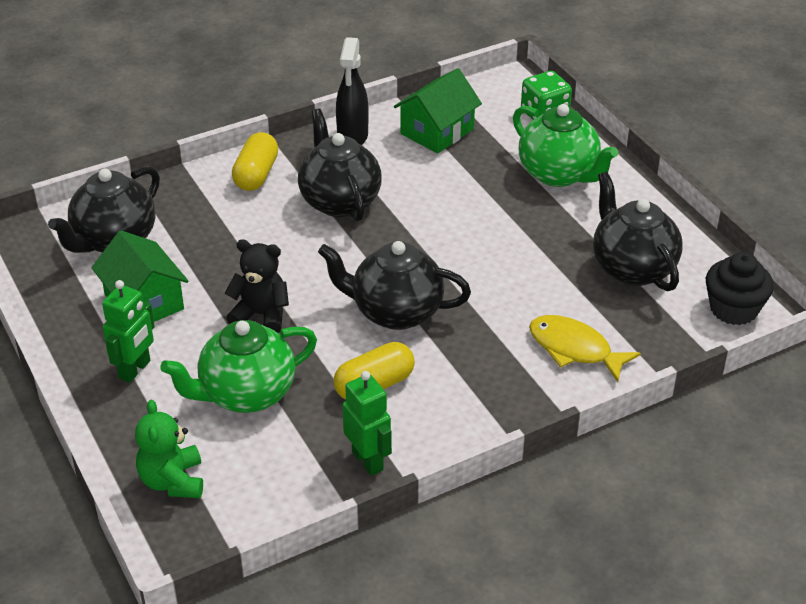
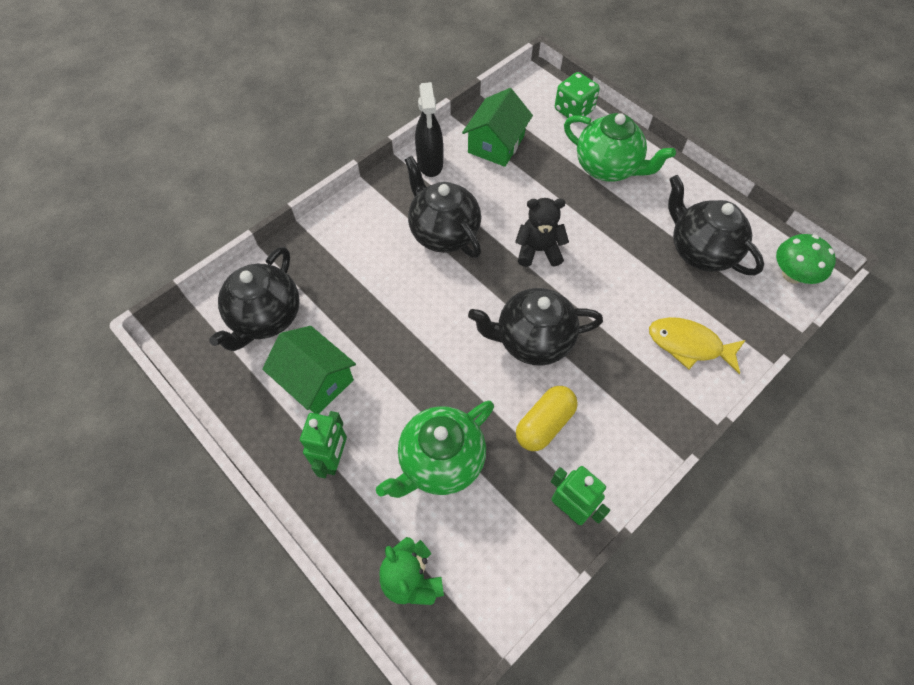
camera: 15 degrees left, 20 degrees up
black teddy bear [225,239,289,333] -> black teddy bear moved to [515,198,569,267]
yellow capsule [232,132,278,191] -> none
black cupcake [706,252,774,325] -> green mushroom [776,234,836,284]

